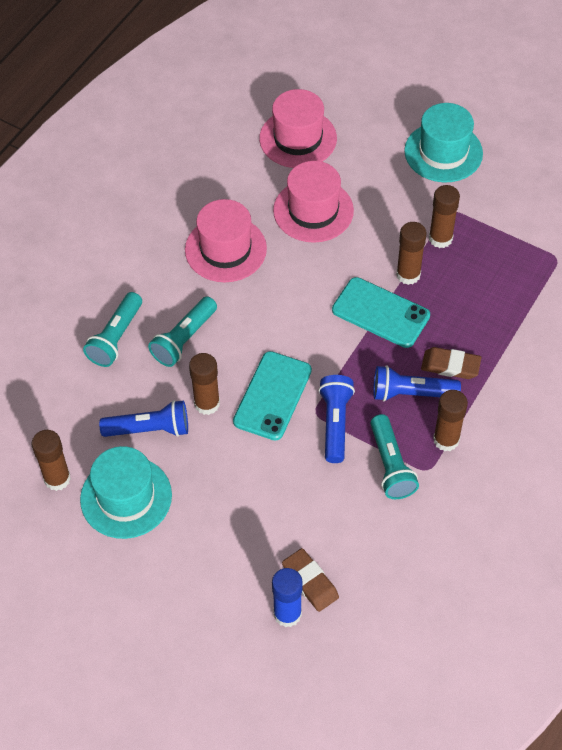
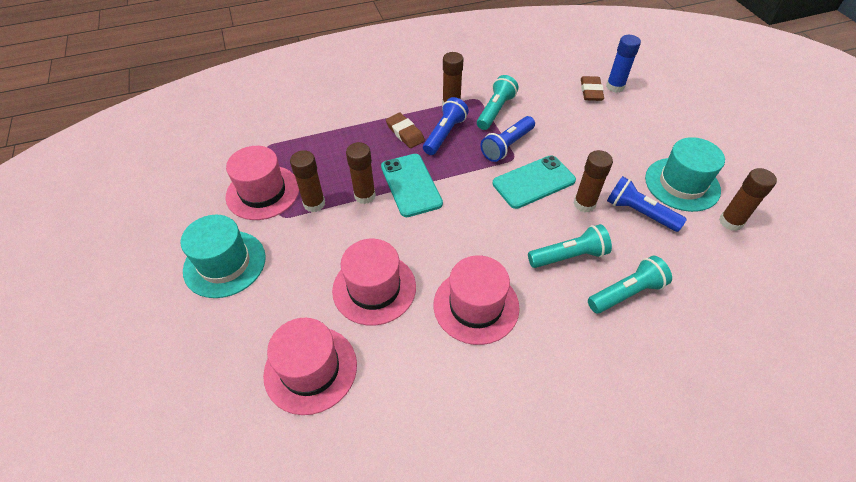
camera: 140 degrees left, 5 degrees down
blue flashlight [373,365,461,401] -> blue flashlight turned 105 degrees counterclockwise [423,97,469,155]
none -> pink hat [226,146,299,220]

